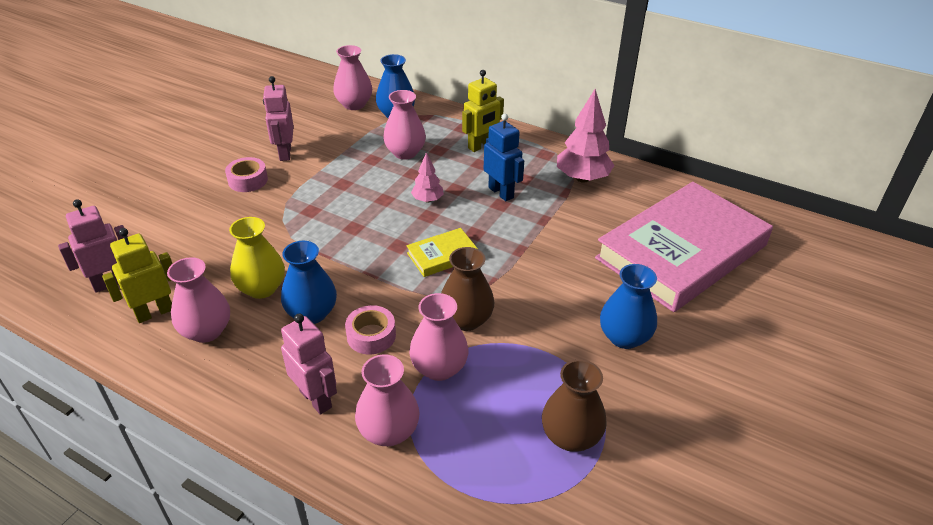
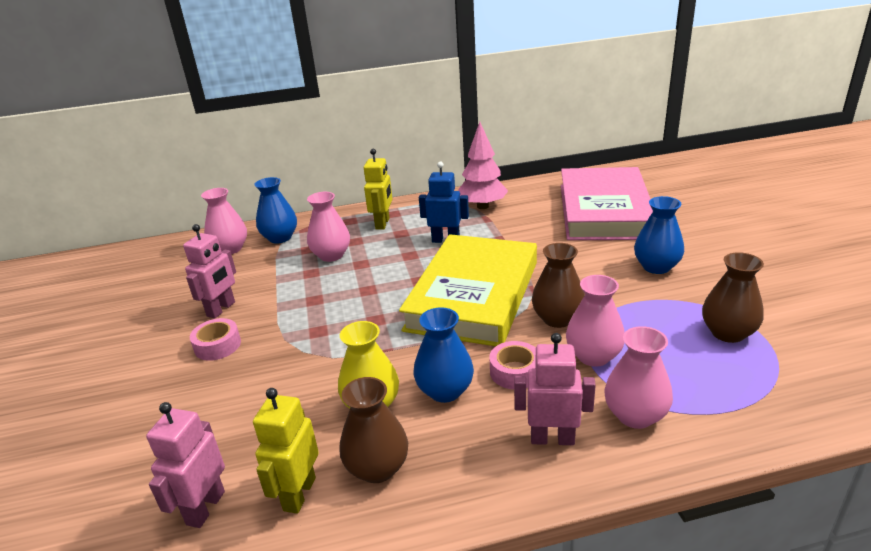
camera: 40 degrees left, 10 degrees down
pink vase [167,257,230,343] -> brown vase [339,377,408,483]
pink robot [263,76,294,161] -> pink robot turned 105 degrees counterclockwise [183,224,236,319]
yellow book [406,228,479,277] -> yellow book [399,234,537,346], size x2.47
pink tree [411,152,444,203] -> none

